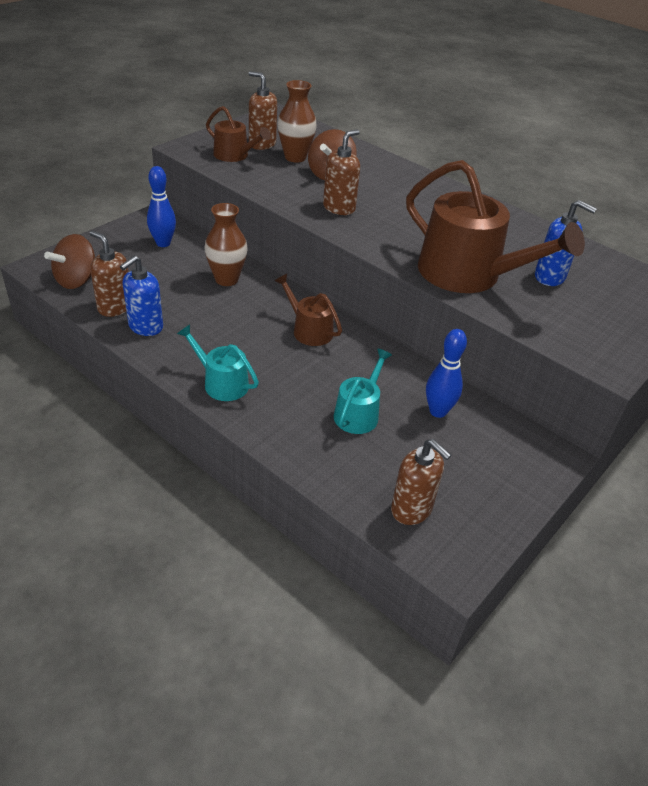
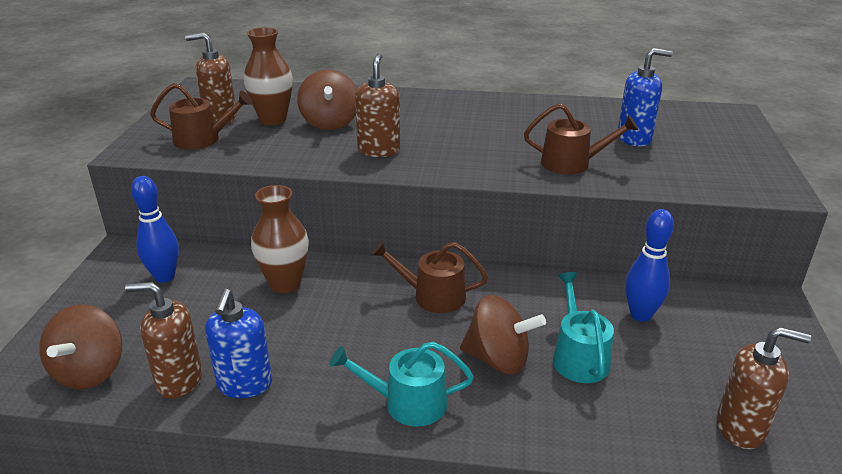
camera: 30 degrees left, 10 degrees down
brown watering can [406,160,585,293] -> brown watering can [524,103,638,174], size x0.51
none -> brown spinning top [460,295,546,375]

